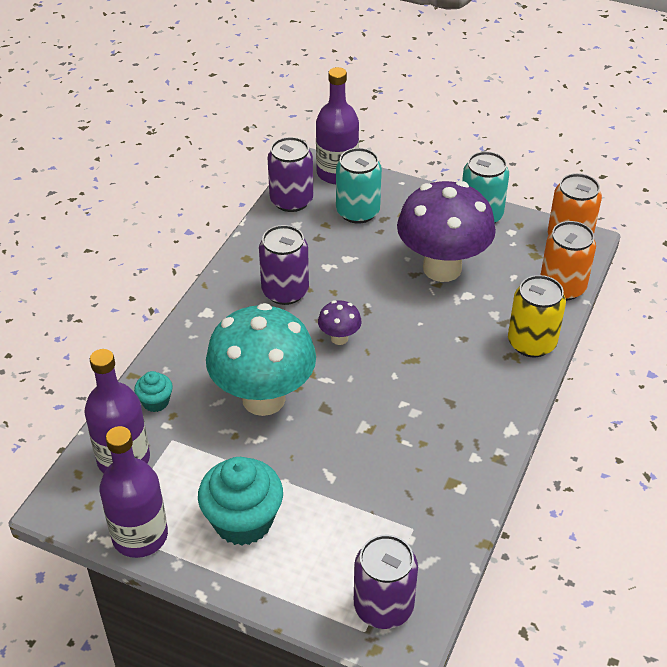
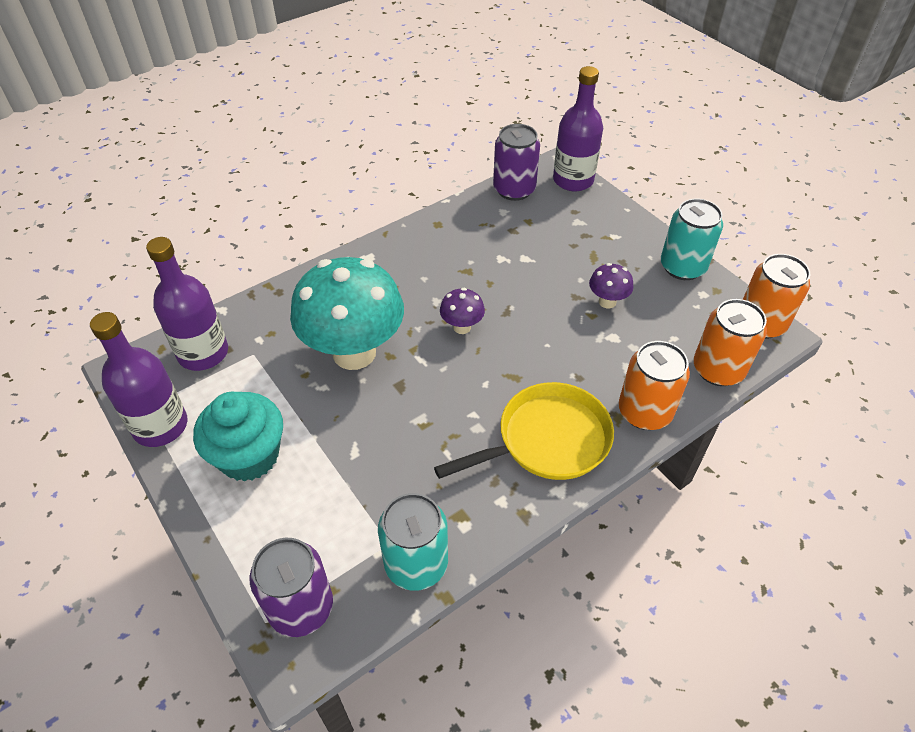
camera: 30 degrees right, 5 degrees up
turquoise cupcake [134,371,173,412] -> none
purple can [259,225,309,305] -> none
turquoise can [336,148,382,224] -> turquoise can moved to [378,493,448,591]
purple mushroom [397,181,496,282] -> purple mushroom [589,263,633,309], size x0.43
yellow can [508,275,566,357] -> orange can [619,341,690,430]
none -> yellow pan [434,382,614,480]

